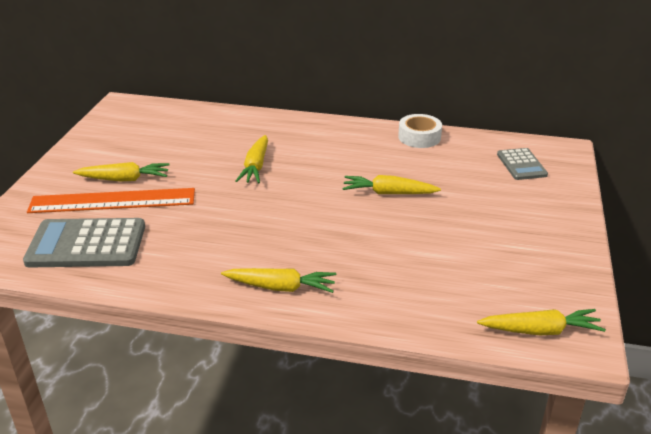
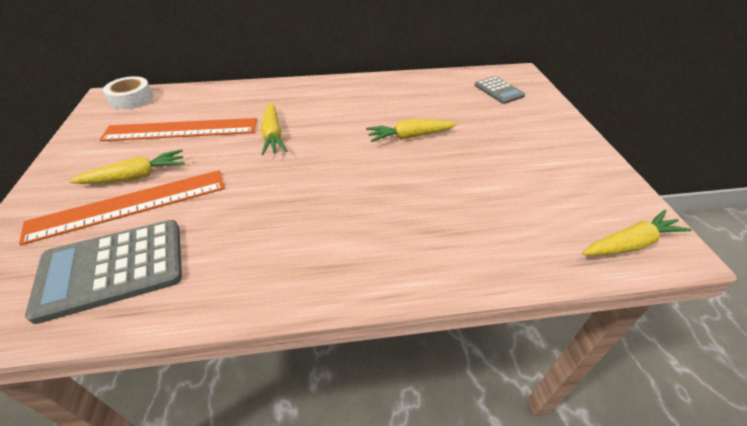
camera: 20 degrees left, 10 degrees up
yellow carrot [221,268,336,293] -> none
white tape [398,114,442,148] -> white tape moved to [103,76,153,110]
none -> orange ruler [99,118,257,141]

